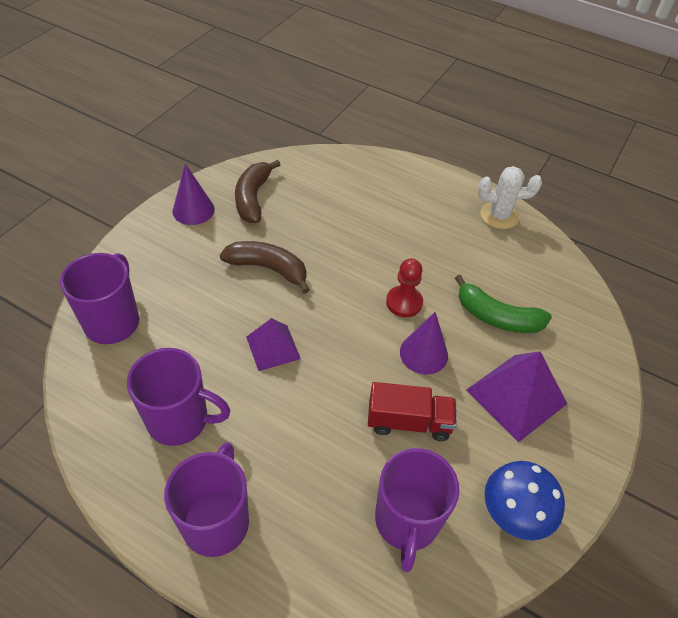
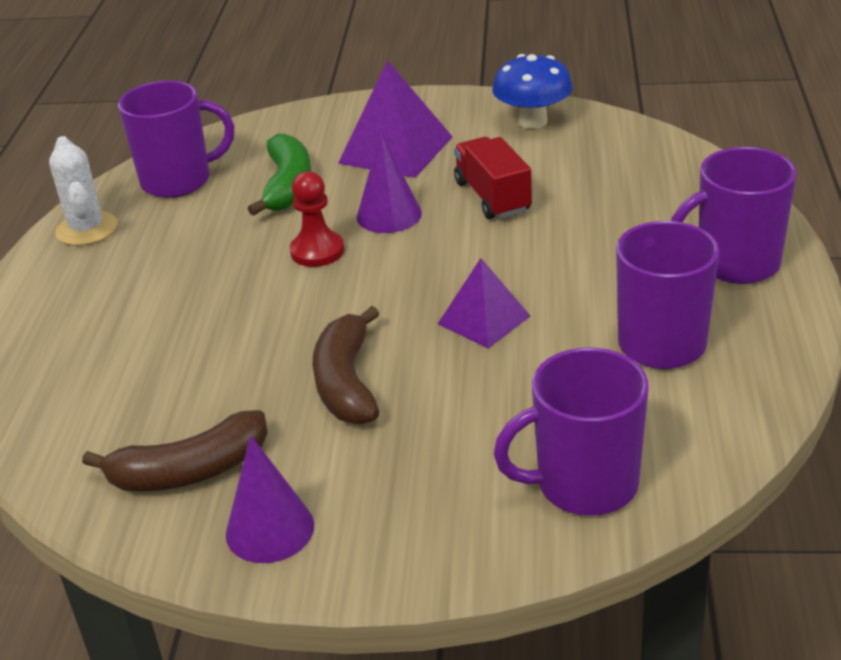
camera: 110 degrees left, 15 degrees down
purple mug [375,448,459,572] -> purple mug moved to [118,80,234,198]

